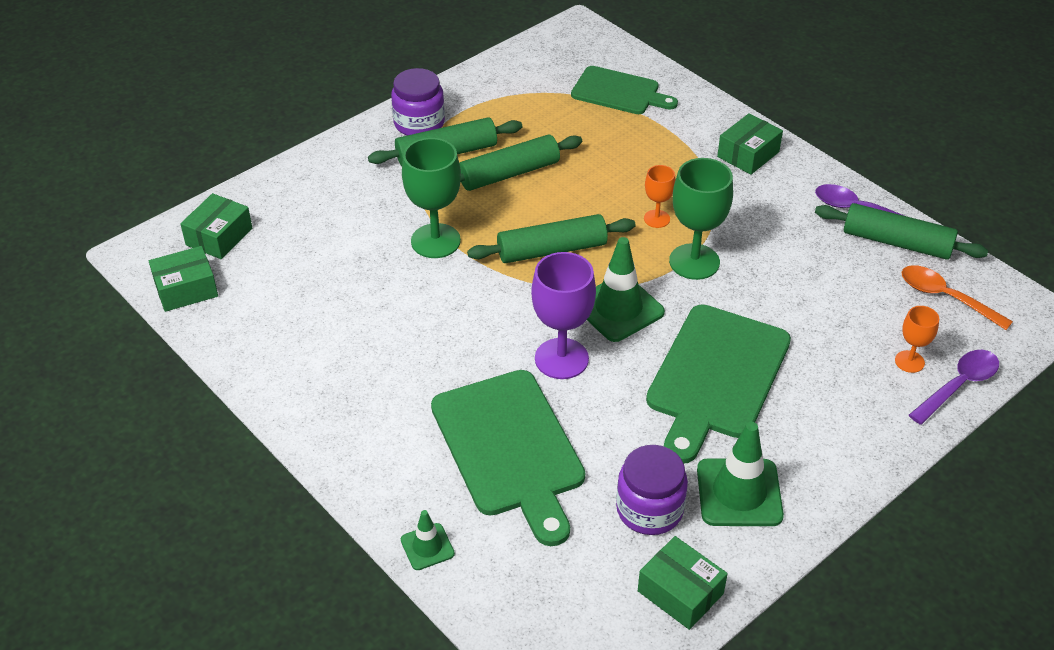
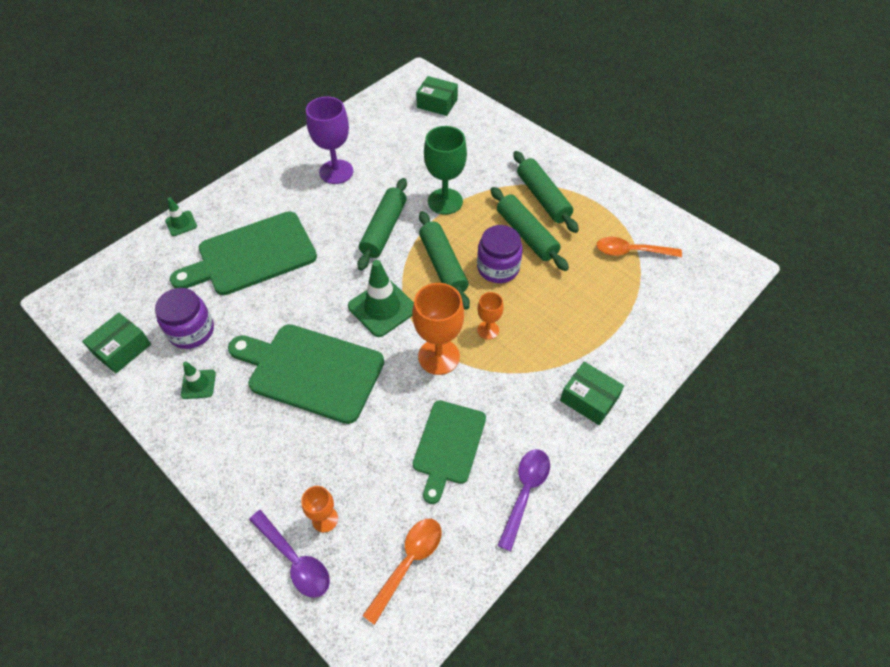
camera: 85 degrees right, 10 degrees up
green box [149,246,218,312] -> none
purple jar [391,68,445,135] -> purple jar moved to [477,225,523,283]
purple goblet [531,252,596,379] -> purple goblet moved to [306,97,353,184]
green cutting board [571,66,678,114] -> green cutting board moved to [413,400,486,504]
green goblet [669,158,733,280] -> orange goblet [412,283,464,375]
green traffic cone [697,422,784,526] -> green traffic cone [181,362,216,399], size x0.54
green rolling pin [815,203,988,260] -> green rolling pin moved to [357,178,407,271]
none -> orange spoon [597,237,682,257]

